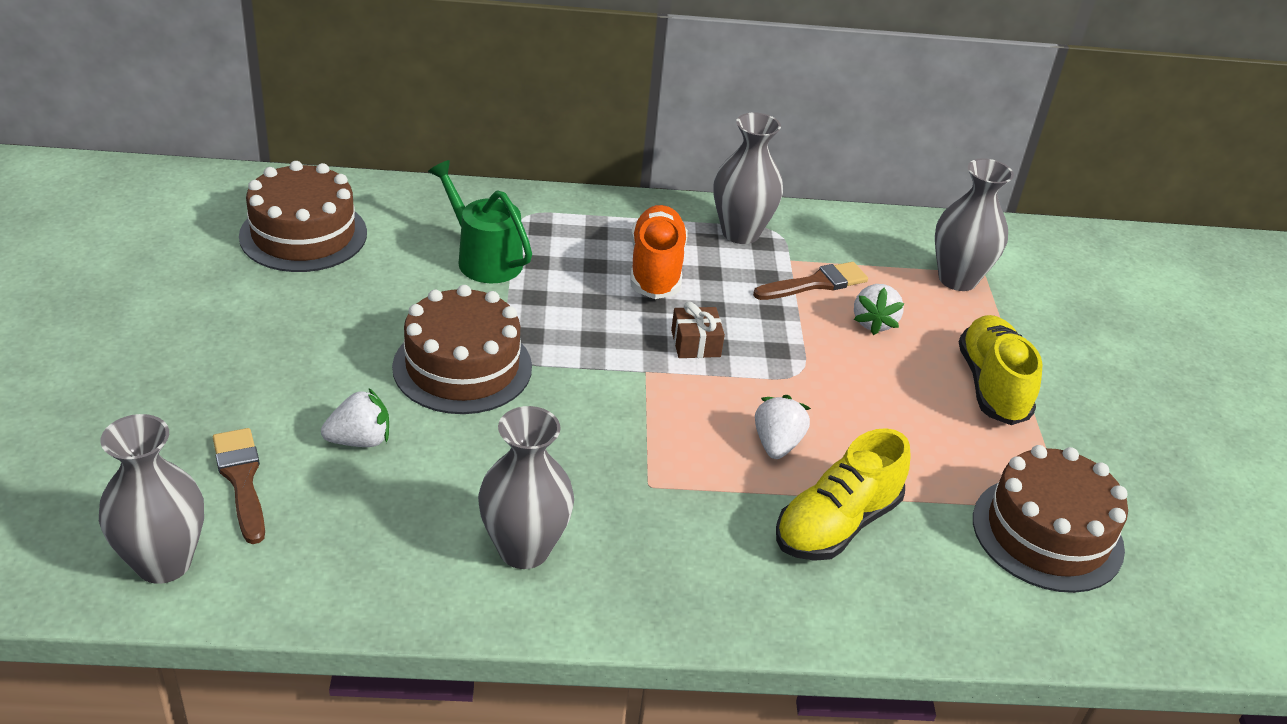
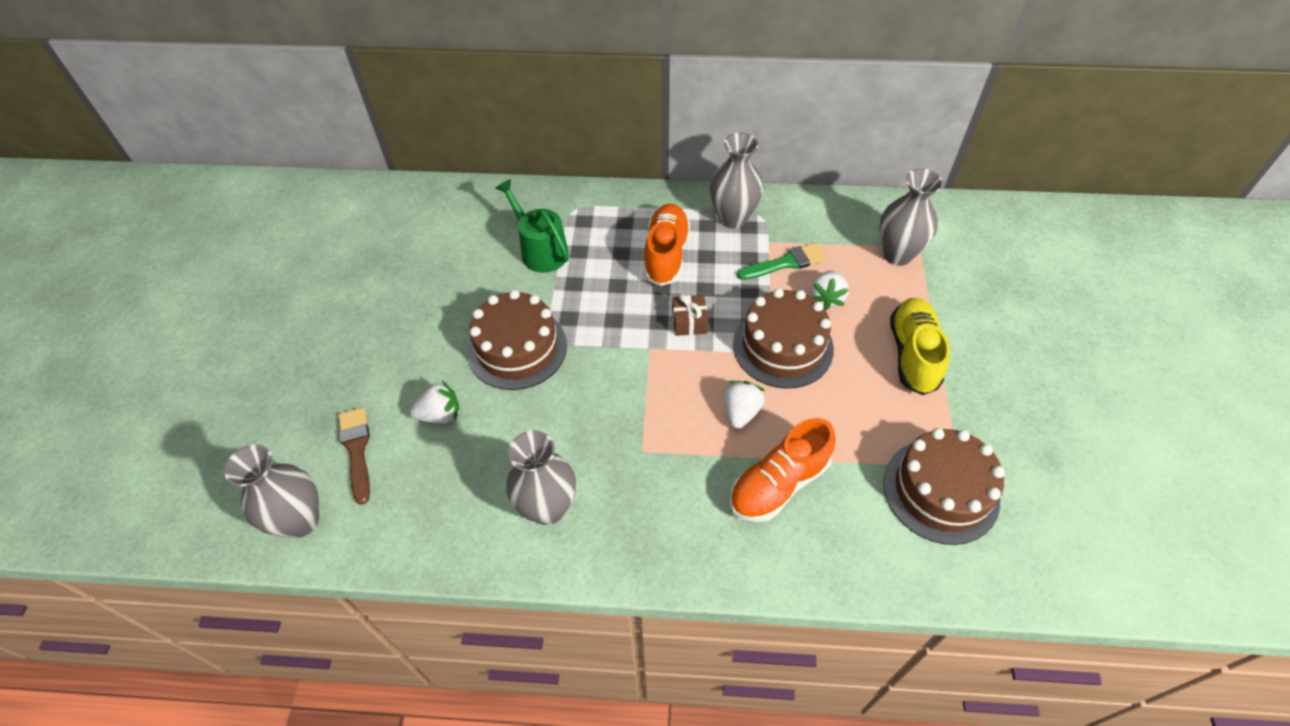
camera: 10 degrees right, 15 degrees up
brown cake [239,161,367,272] -> brown cake moved to [733,288,834,389]
brown brush [753,262,868,300] -> green brush [737,243,827,280]
yellow shoe [776,428,911,561] -> orange shoe [730,418,836,522]

